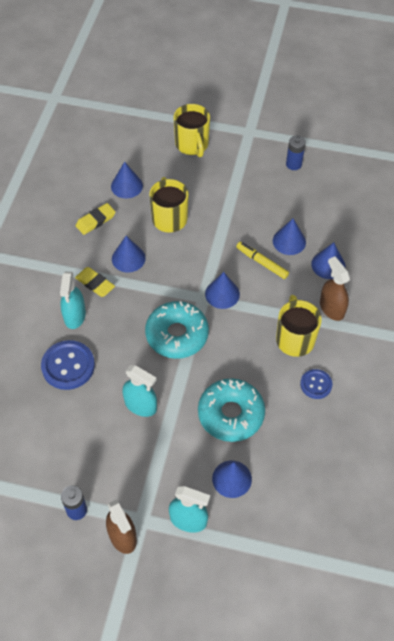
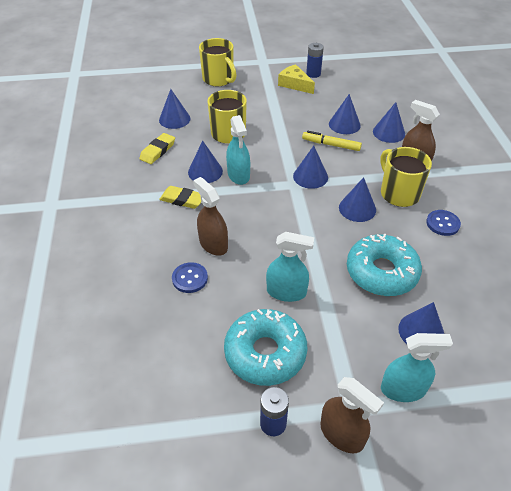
camera: 20 degrees left, 10 degrees down
blue button [41,340,95,390] -> blue button [172,262,208,293], size x0.59
turquoise spray bottle [60,272,86,329] -> turquoise spray bottle moved to [226,115,250,185]
turquoise donut [145,301,209,359] -> turquoise donut moved to [224,309,307,386]
none -> brown spray bottle [193,177,228,256]
none -> yellow cheese [278,64,315,94]
none -> blue cone [339,177,376,222]

